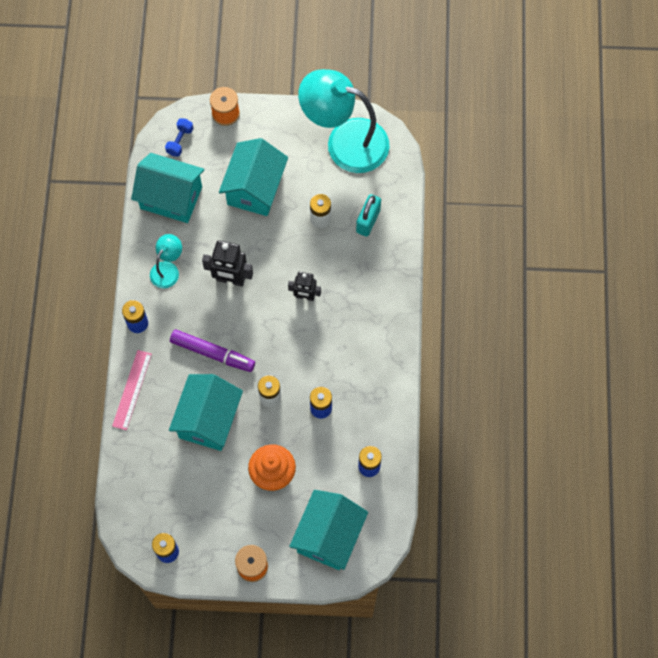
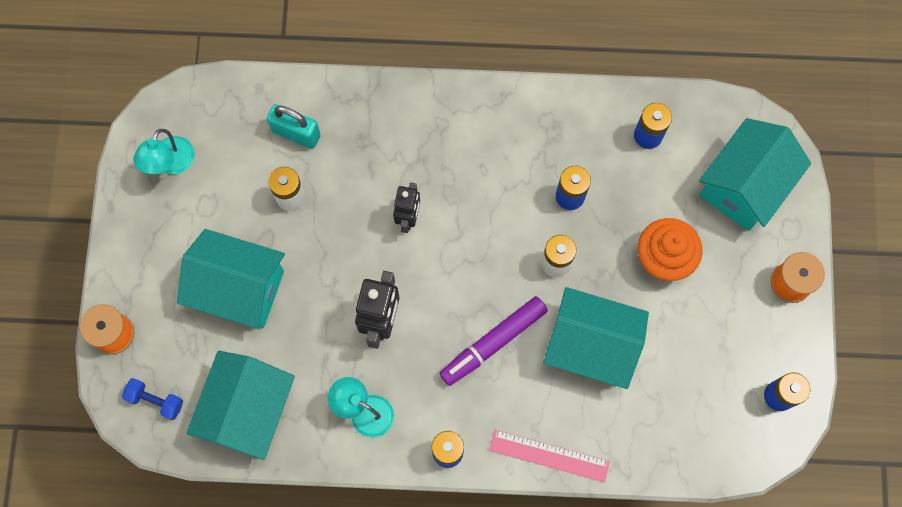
camera: 90 degrees left, 5 degrees up
purple marker [170,329,255,372] -> purple marker turned 150 degrees counterclockwise [439,296,548,386]
turquoise house [289,490,368,570] -> turquoise house turned 75 degrees counterclockwise [699,118,811,231]
turquoise lamp [298,69,390,173] -> turquoise lamp [133,129,194,174], size x0.46

